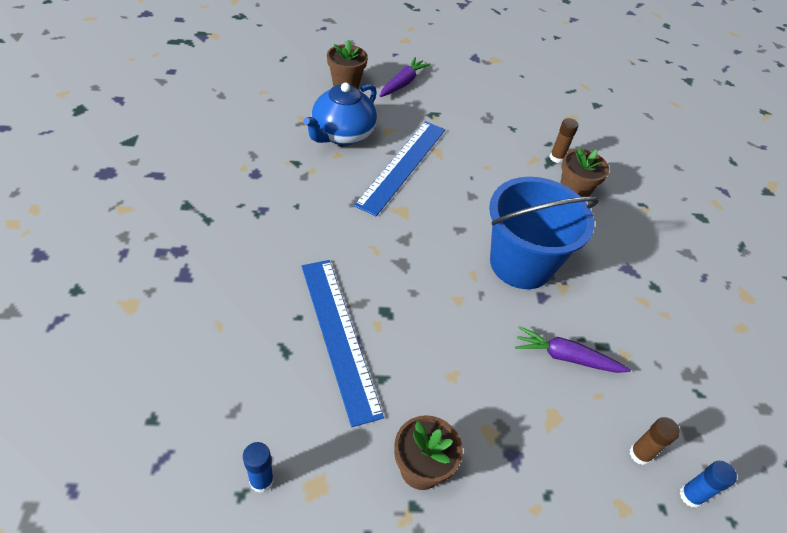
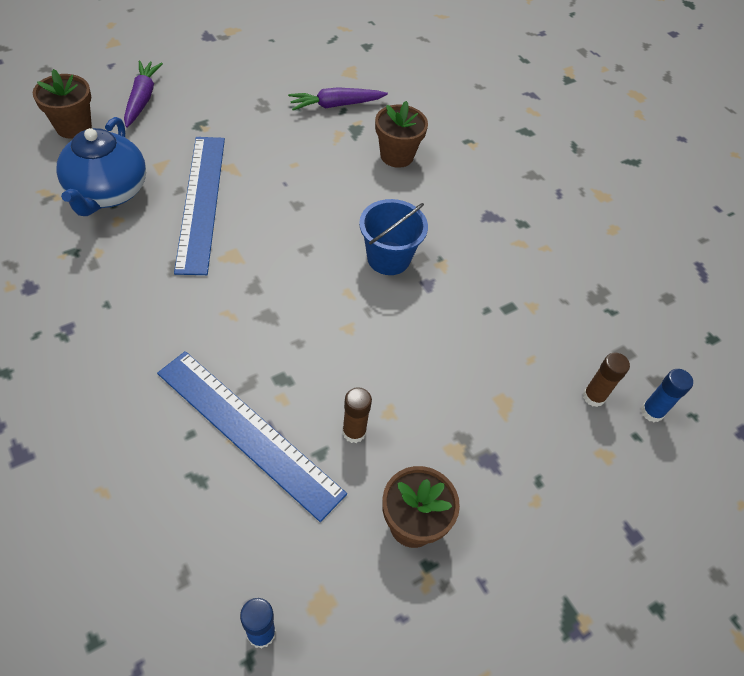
camera: 30 degrees left, 5 degrees up
blue bucket [489,177,598,289] -> blue bucket [359,199,428,275], size x0.59
purple carrot [515,326,631,373] -> purple carrot moved to [288,87,388,111]
brown glue stick [550,118,579,163] -> brown glue stick moved to [342,387,372,443]

